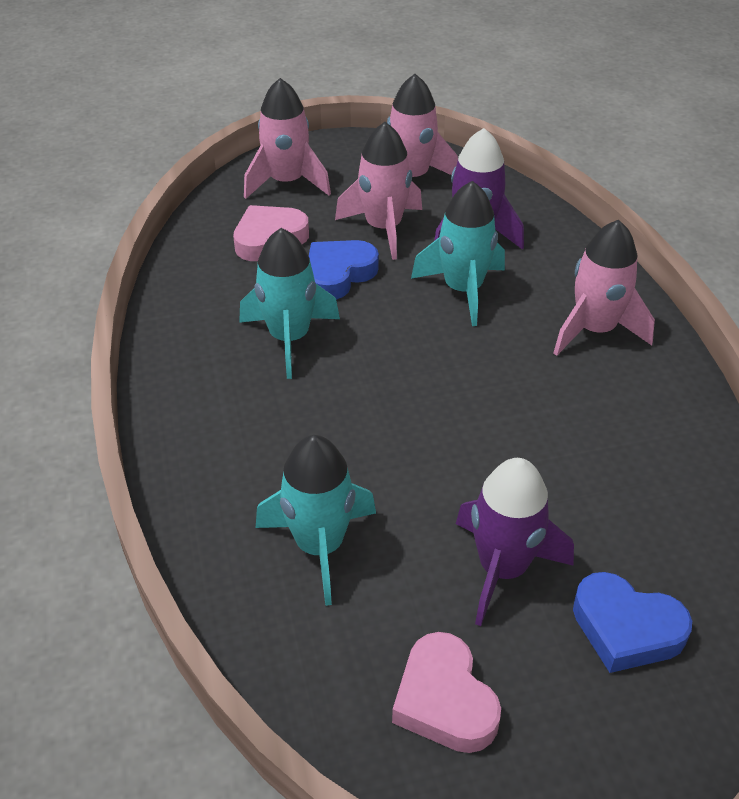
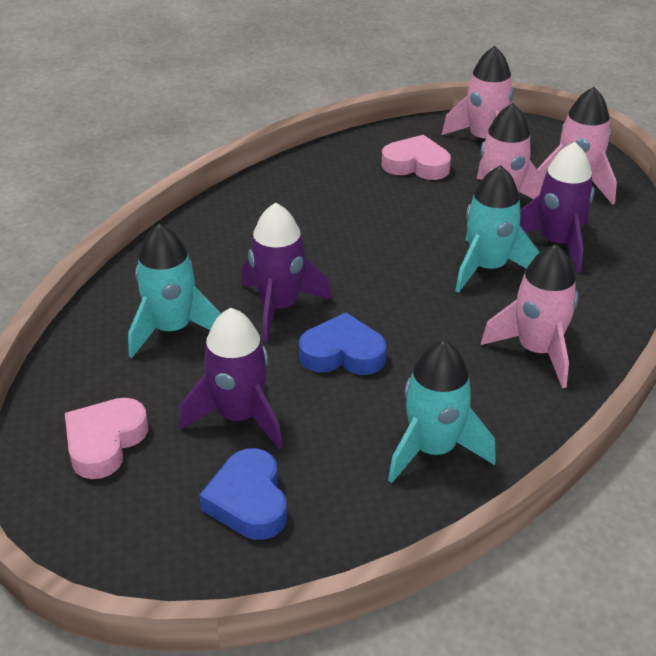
camera: 50 degrees right, 5 degrees down
turquoise rocket [239,228,340,379] -> turquoise rocket moved to [388,340,496,483]
blue heart [309,240,379,300] -> blue heart moved to [299,312,387,375]
none -> purple rocket [241,203,332,342]

